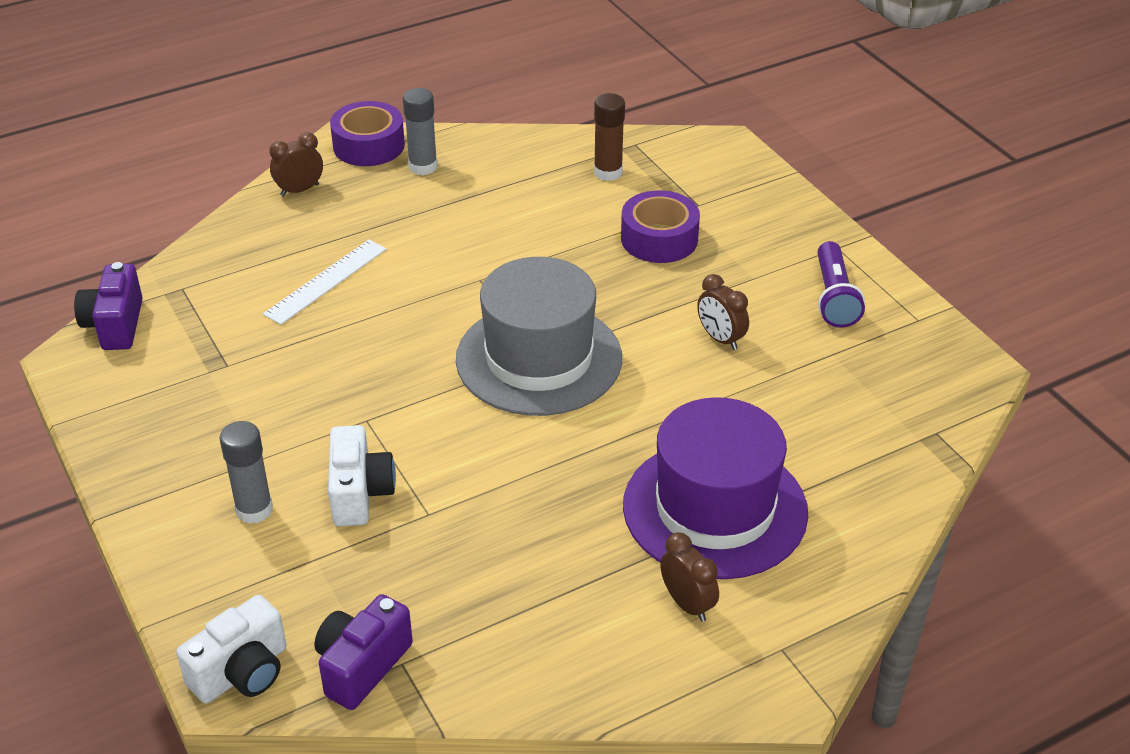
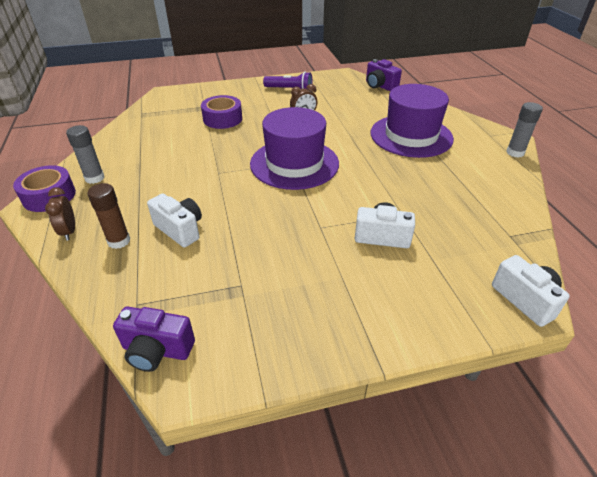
camera: 75 degrees left, 0 degrees up
grey glue stick [219,421,273,524] -> grey glue stick moved to [506,102,543,158]
white ruler [263,240,387,325] -> white camera [147,193,202,247]
purple camera [314,594,413,710] -> purple camera moved to [366,59,402,91]
grey hat [456,257,622,416] -> purple hat [250,107,339,190]
brown glue stick [594,93,625,181] -> brown glue stick moved to [87,183,130,249]
brown clock [660,532,719,622] -> none

